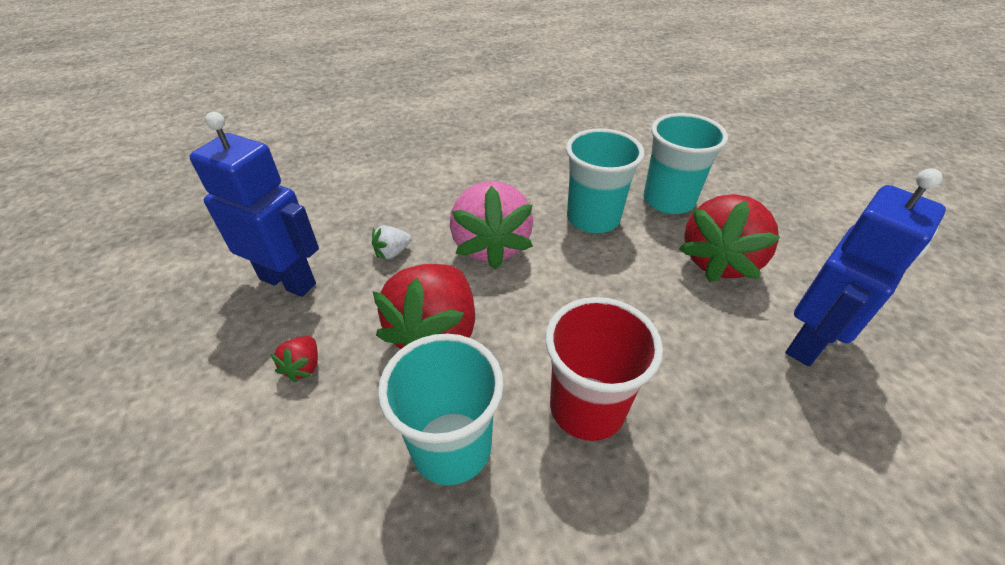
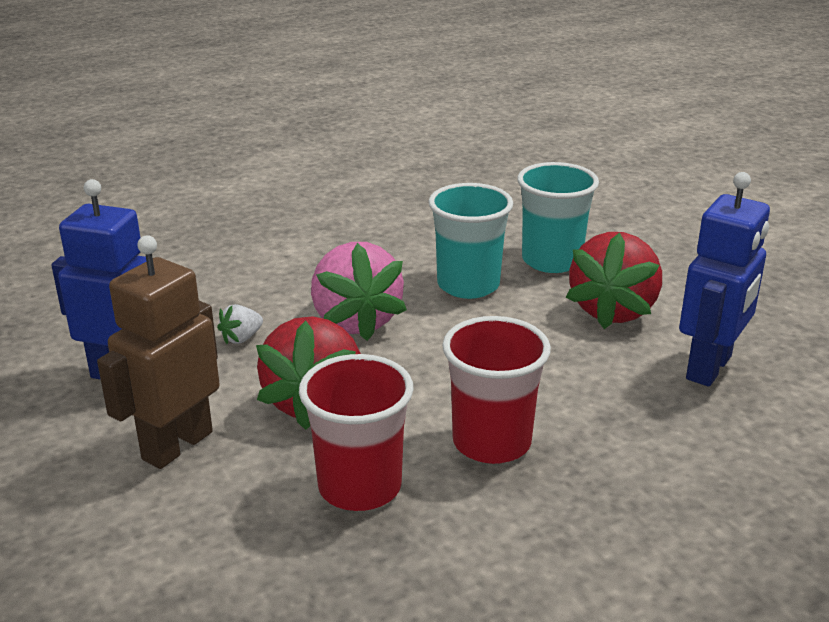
camera: 10 degrees left, 15 degrees down
red strawberry [270,336,318,382] -> brown robot [97,235,220,469]
turquoise cup [378,334,504,485] -> red cup [299,354,414,511]

